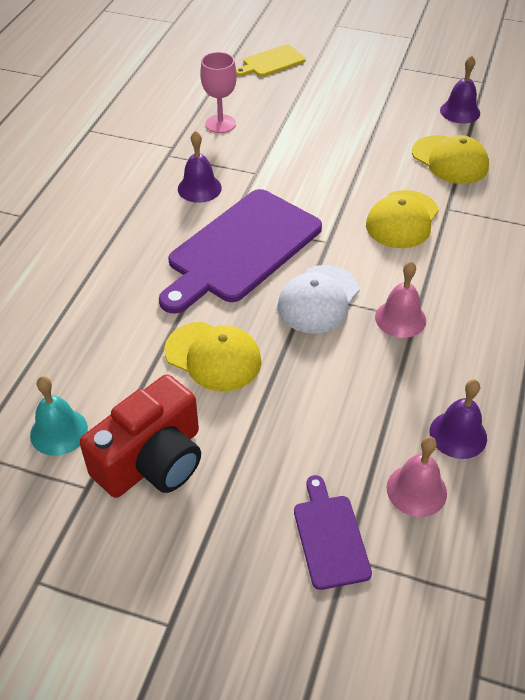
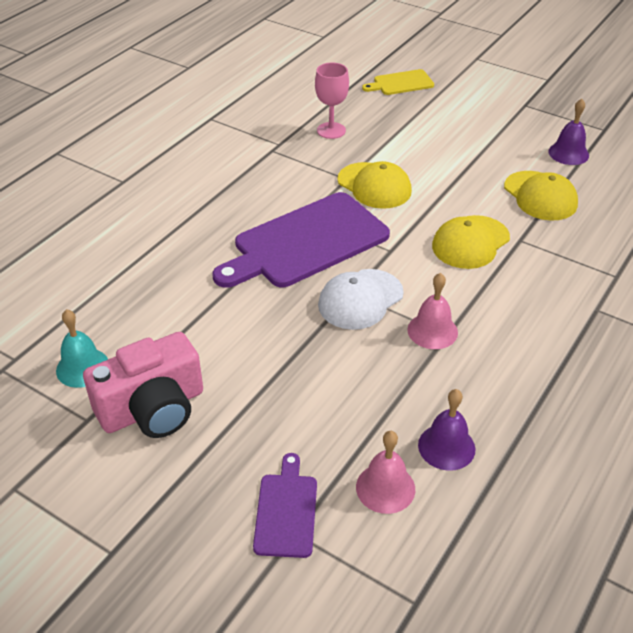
camera: 15 degrees right, 5 degrees down
red camera [80,375,201,498] -> pink camera [83,332,203,438]
yellow cap [164,322,262,391] -> yellow cap moved to [337,161,412,209]
purple bell [178,131,222,203] -> none

